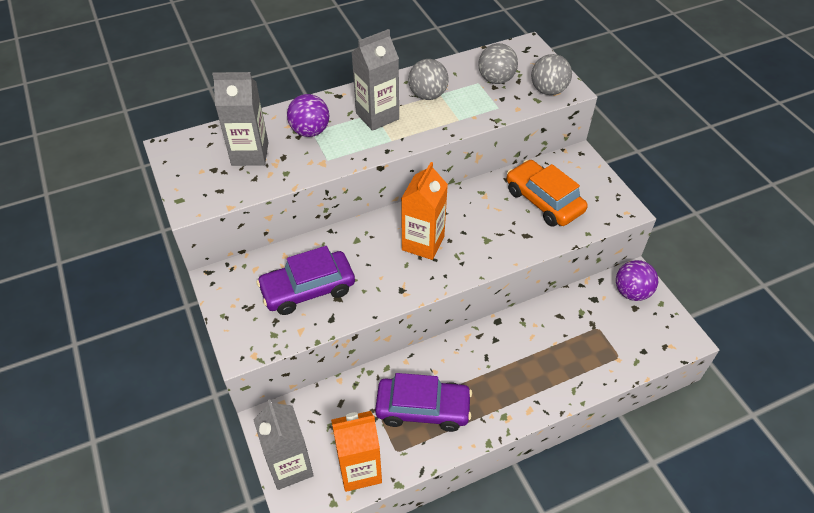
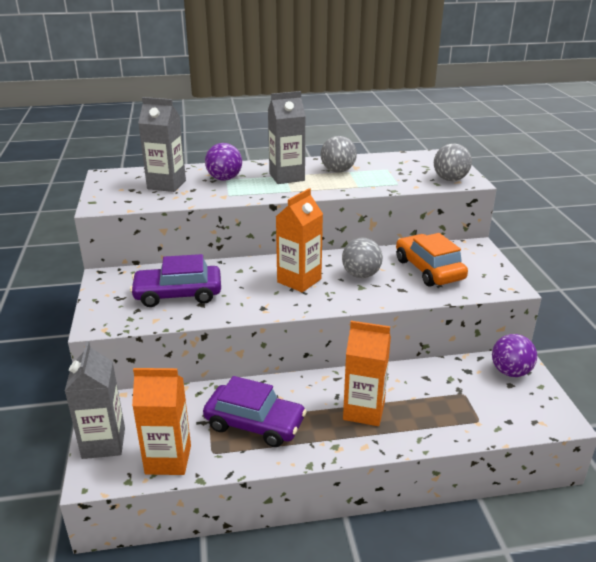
camera: 15 degrees right, 20 degrees down
grey ball [478,43,518,84] -> grey ball moved to [342,238,383,278]
none -> orange carton [343,321,391,426]

